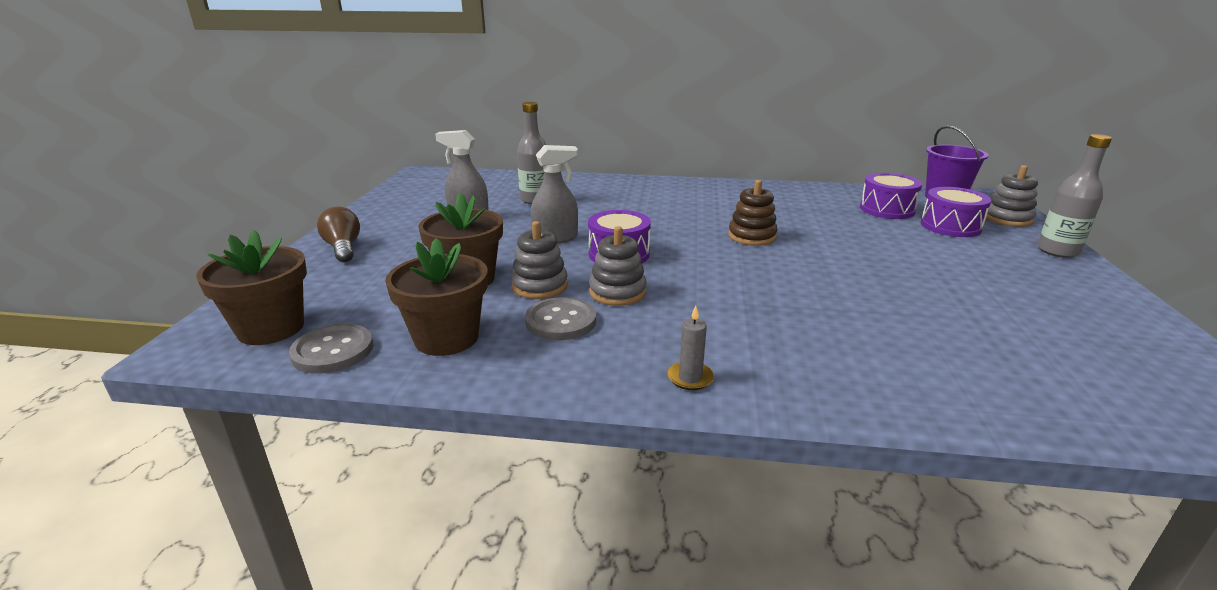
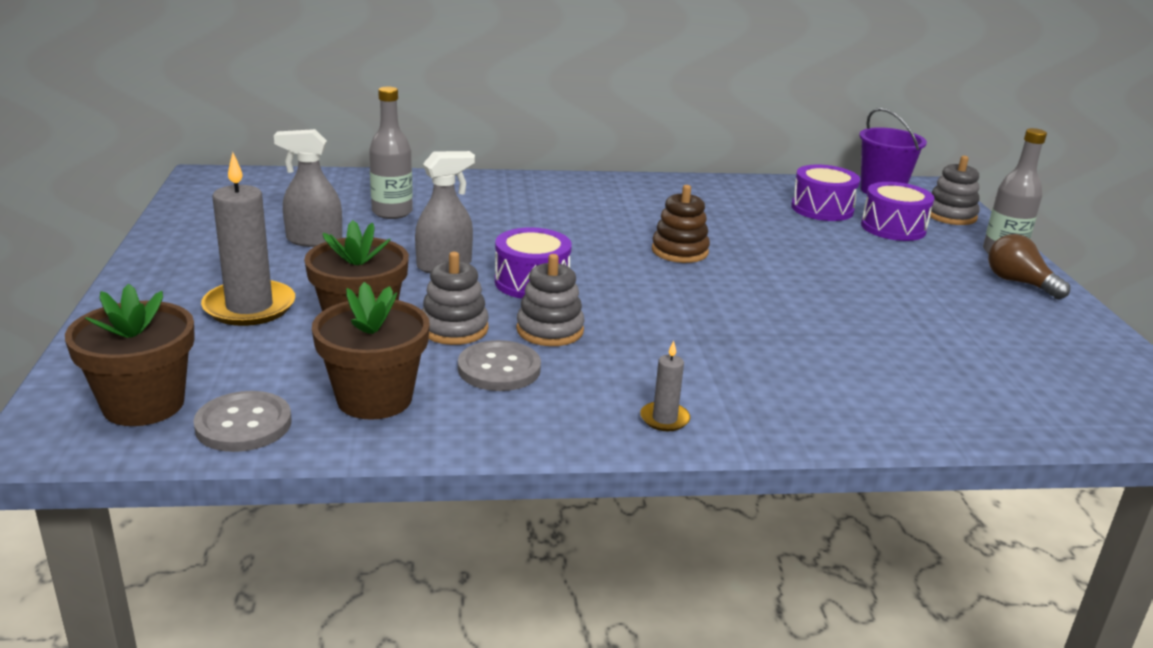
camera: 15 degrees left, 0 degrees up
brown light bulb [317,207,360,262] -> brown light bulb moved to [988,234,1070,299]
none -> grey candle [201,152,295,326]

